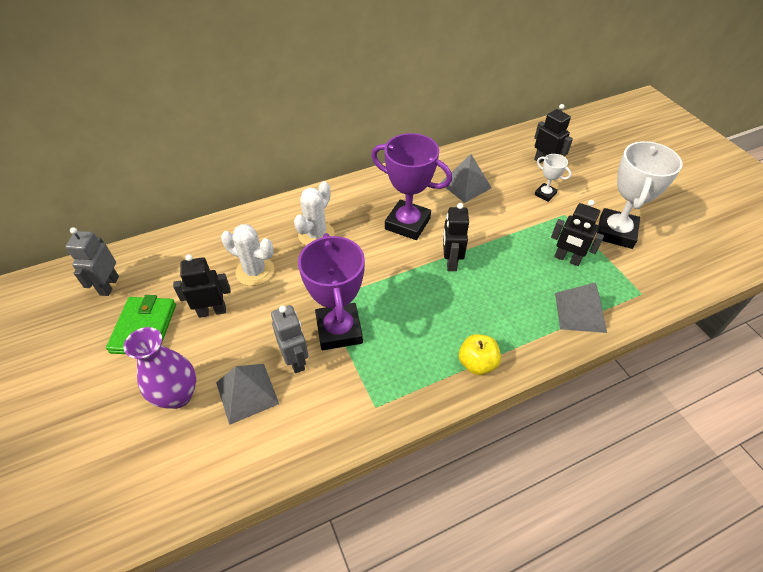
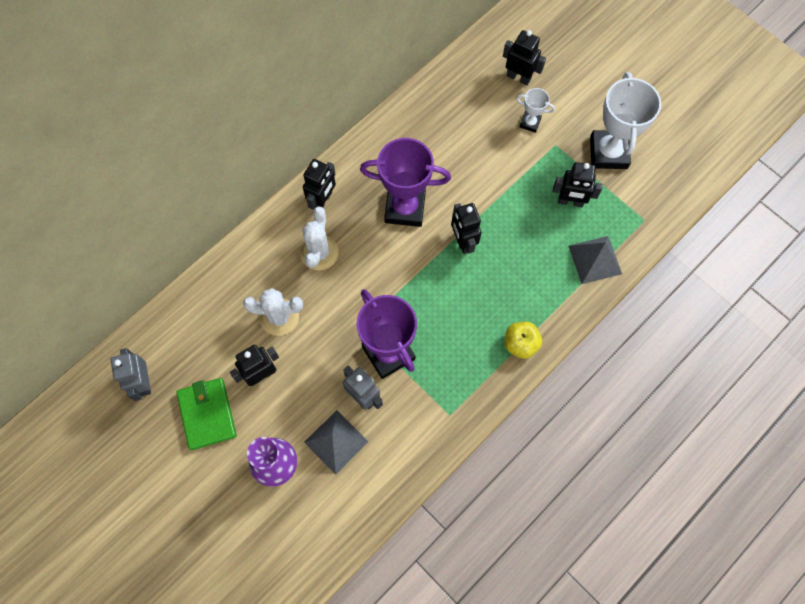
camera: 20 degrees left, 20 degrees up
grey pyramid [441,154,492,203] -> none
none -> black robot [303,159,336,210]

